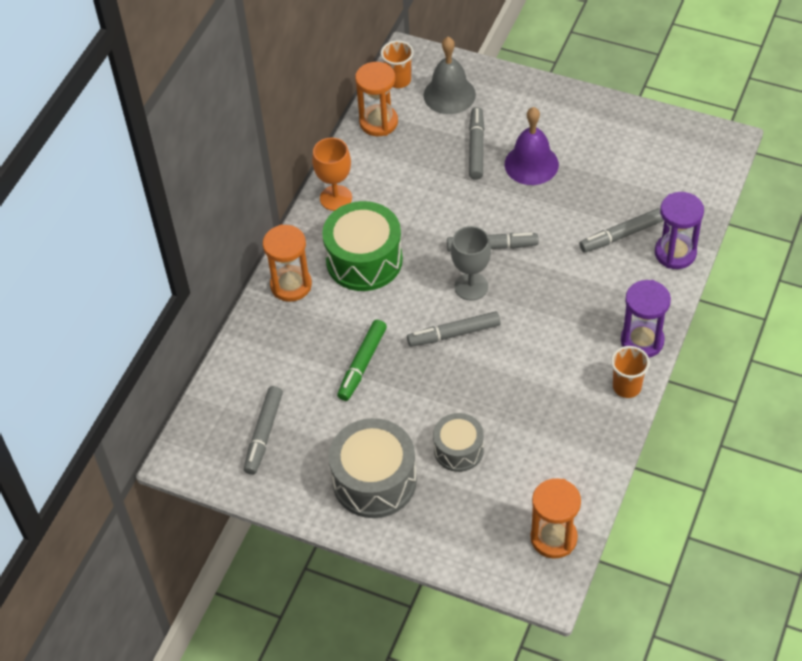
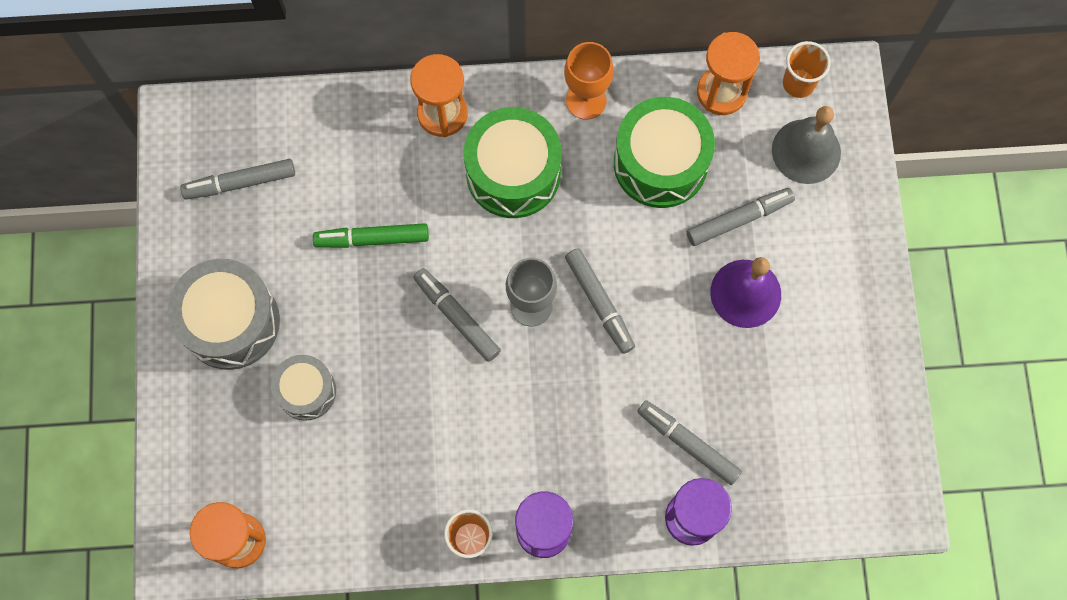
camera: 60 degrees right, 20 degrees up
none -> green drum [614,97,715,208]

